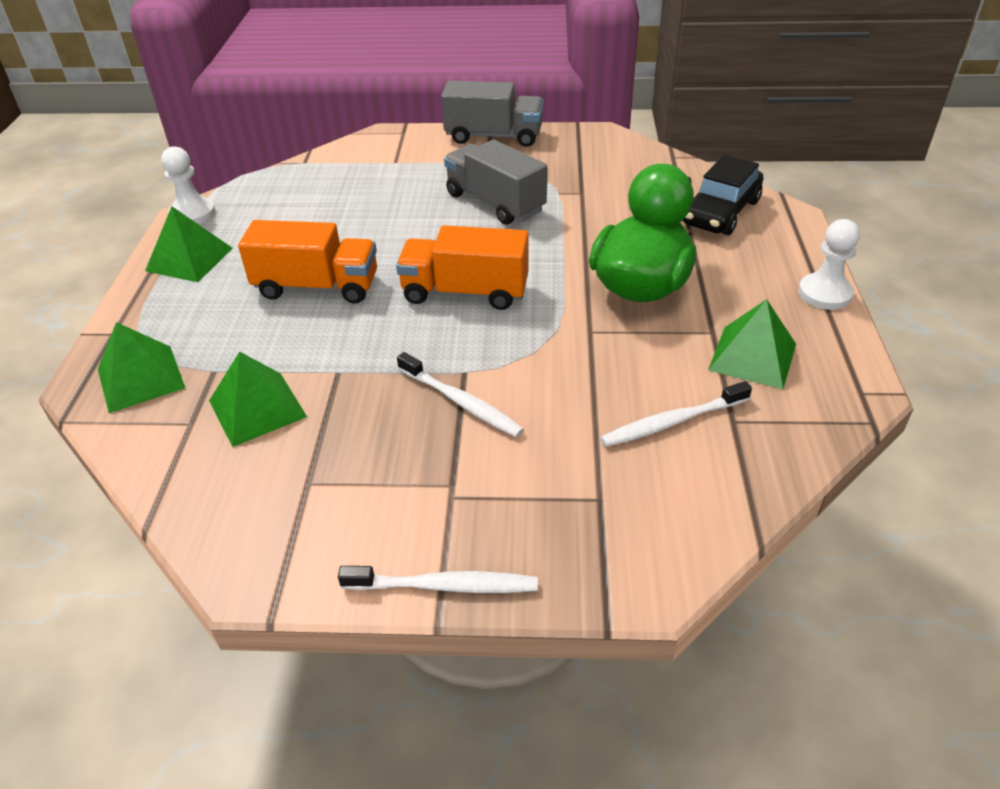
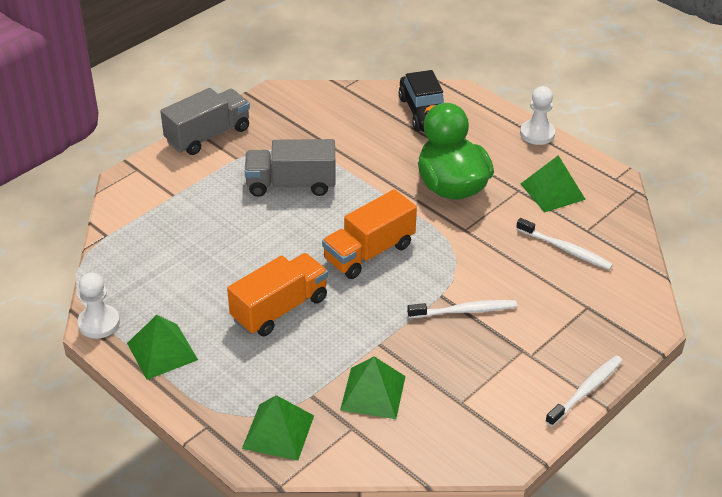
camera: 50 degrees left, 0 degrees up
white toothbrush [600,381,752,447] -> white toothbrush turned 75 degrees counterclockwise [516,218,613,270]

